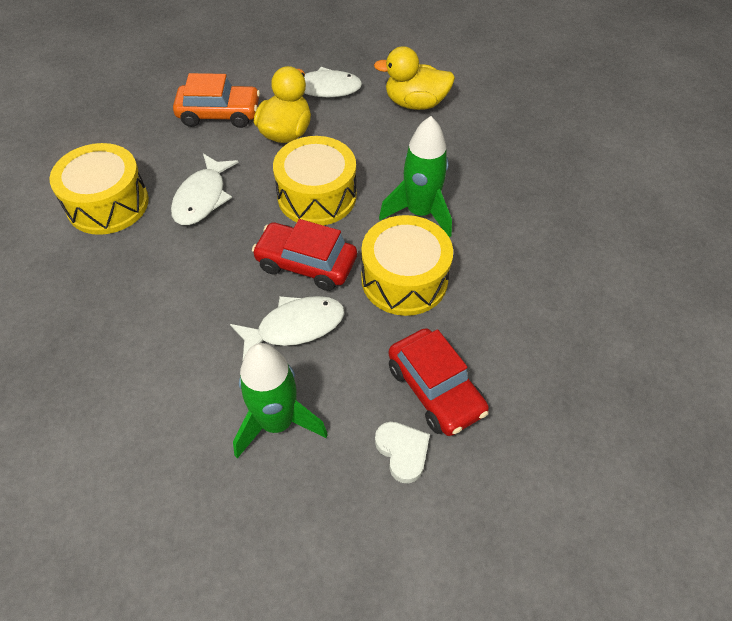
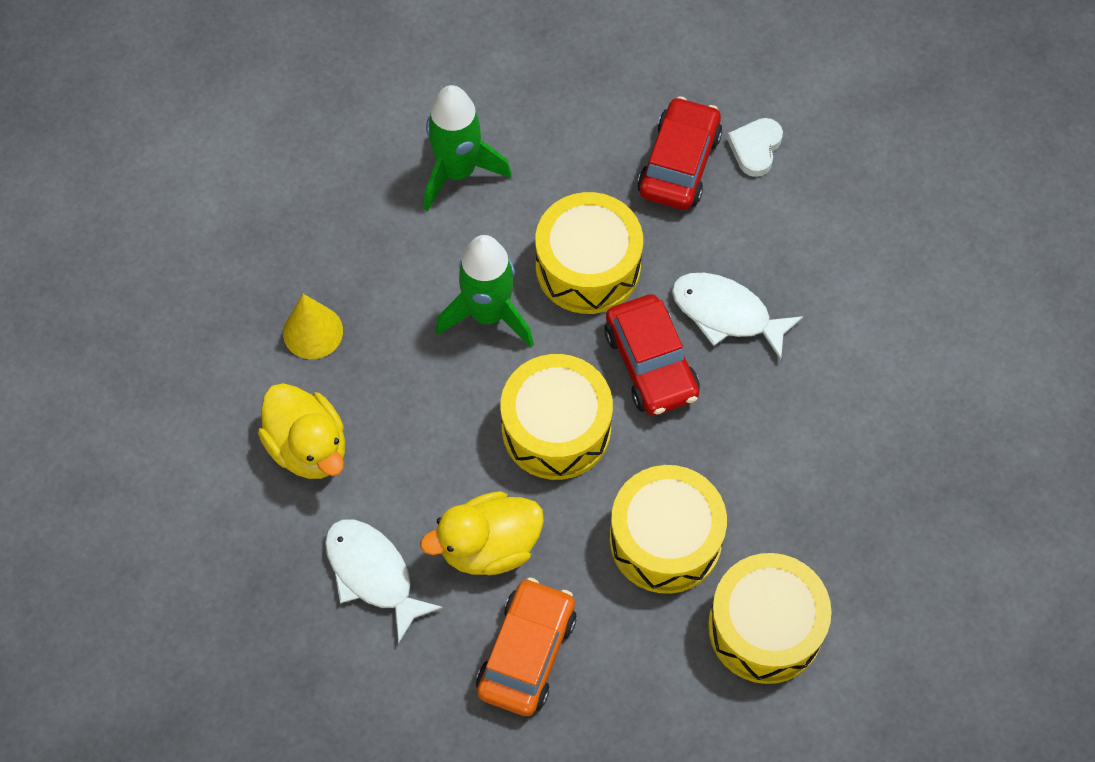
camera: 130 degrees left, 10 degrees up
white fish [171,154,239,225] -> yellow drum [610,465,727,594]
orange car [173,73,260,128] -> orange car turned 60 degrees clockwise [476,577,576,716]
green rocket [233,343,328,458] -> green rocket moved to [424,85,512,211]
none -> yellow cone [283,294,343,359]

